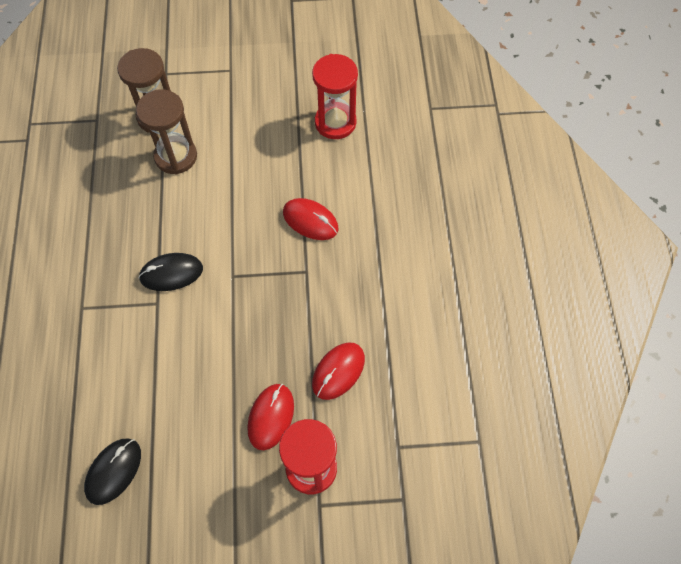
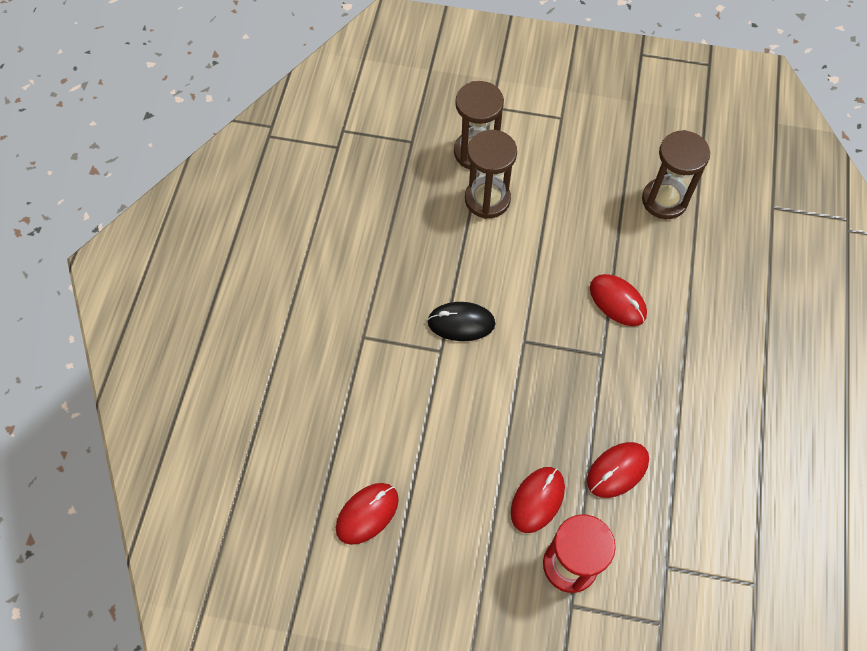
camera: 15 degrees right, 0 degrees up
black mouse [84,439,141,505] -> red mouse [336,483,399,545]
red hourglass [312,54,358,139] -> brown hourglass [642,130,710,219]

